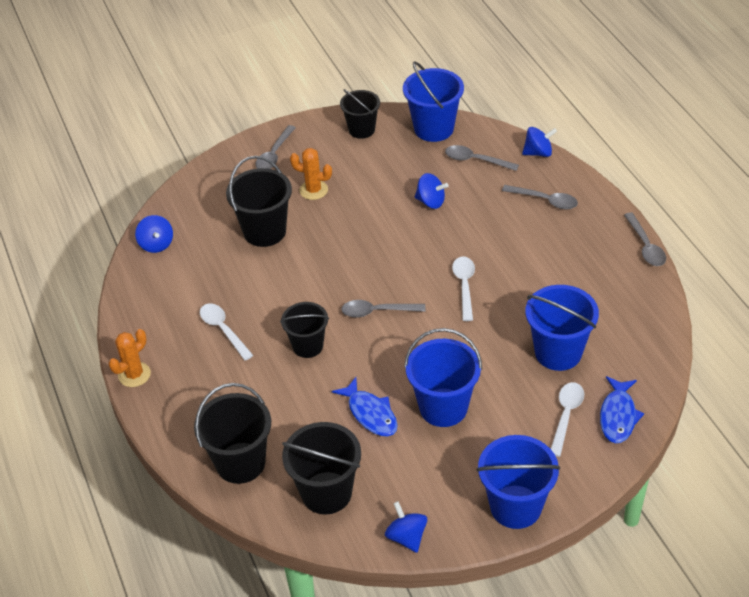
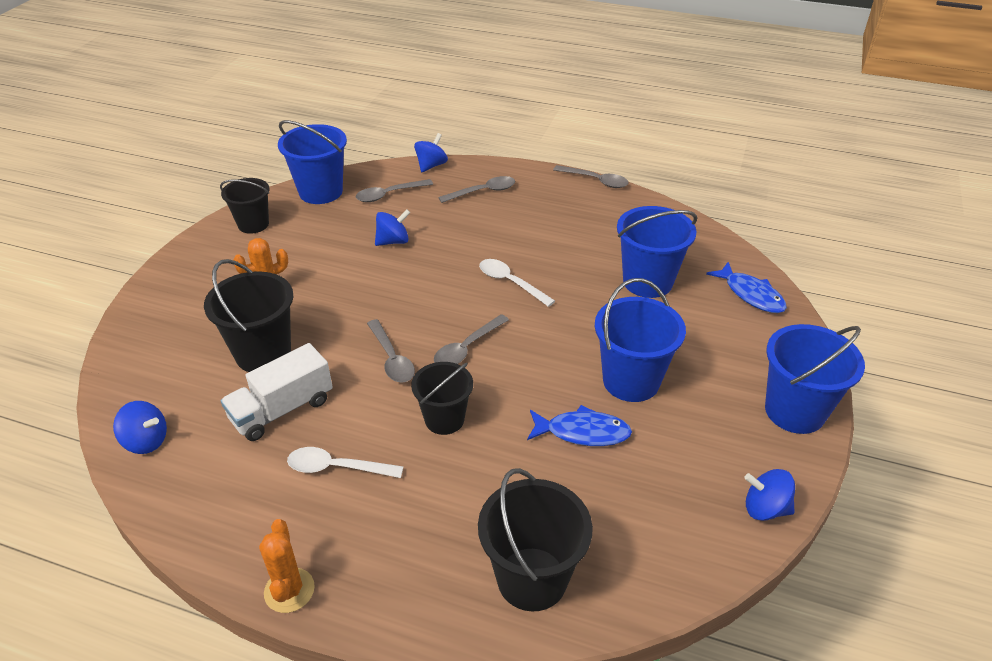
camera: 50 degrees left, 5 degrees down
grey spoon [255,125,296,169] -> grey spoon moved to [367,319,415,383]
black bucket [282,422,361,515] -> none
white spoon [551,382,584,457] -> none
none -> white truck [220,343,333,441]

